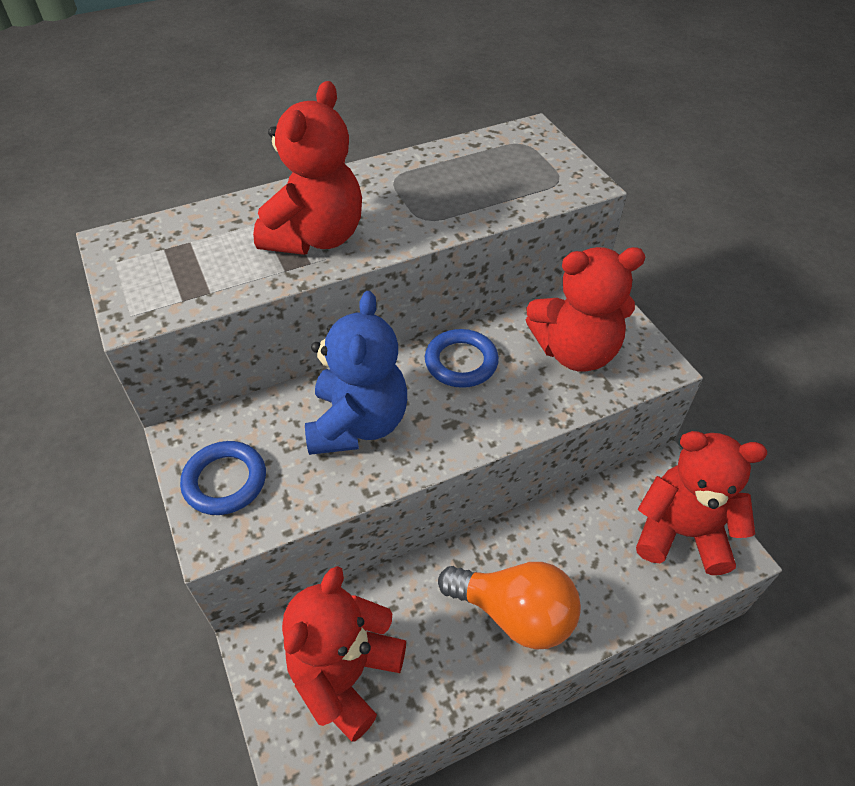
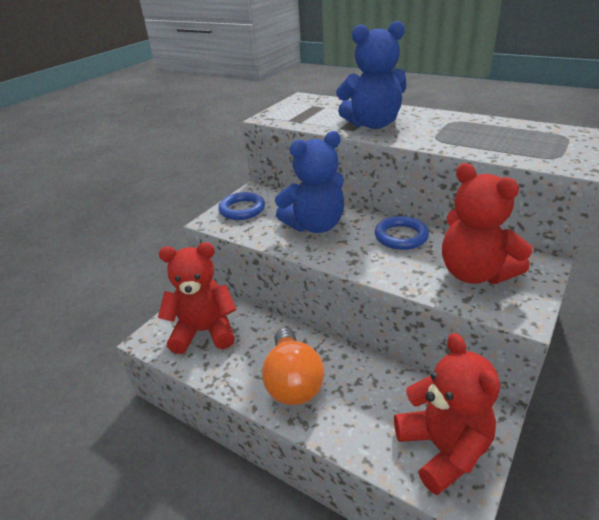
camera: 60 degrees right, 15 degrees down
red teddy bear [253,81,362,255] -> blue teddy bear [336,21,406,129]

